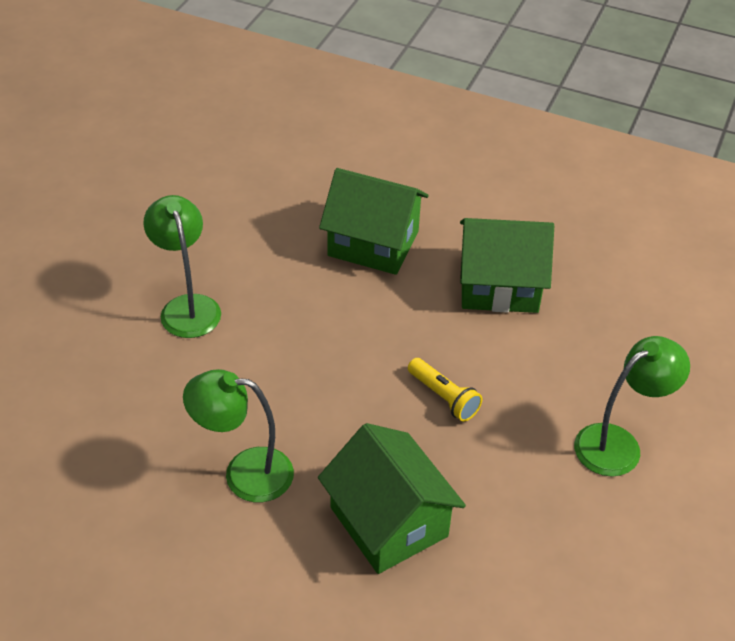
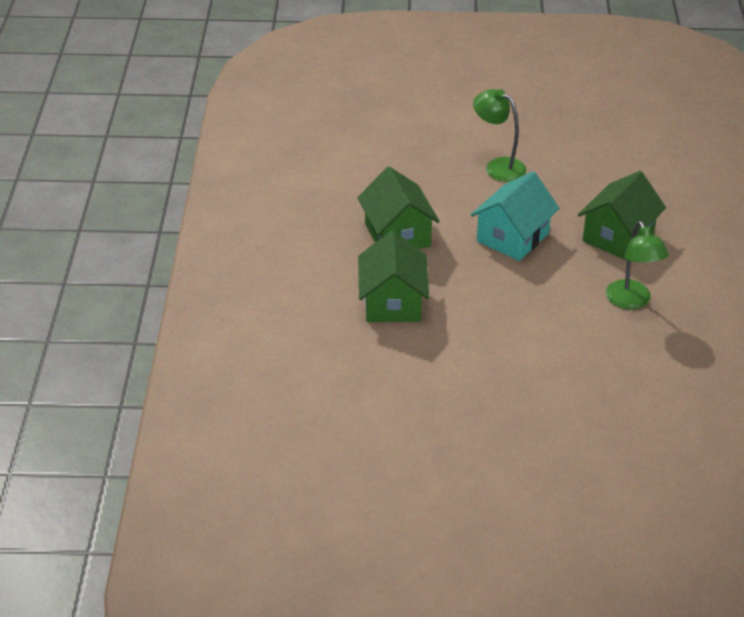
camera: 110 degrees left, 5 degrees down
green lamp [143,195,221,338] -> none
yellow flashlight [408,358,483,422] -> turquoise house [471,171,559,261]

